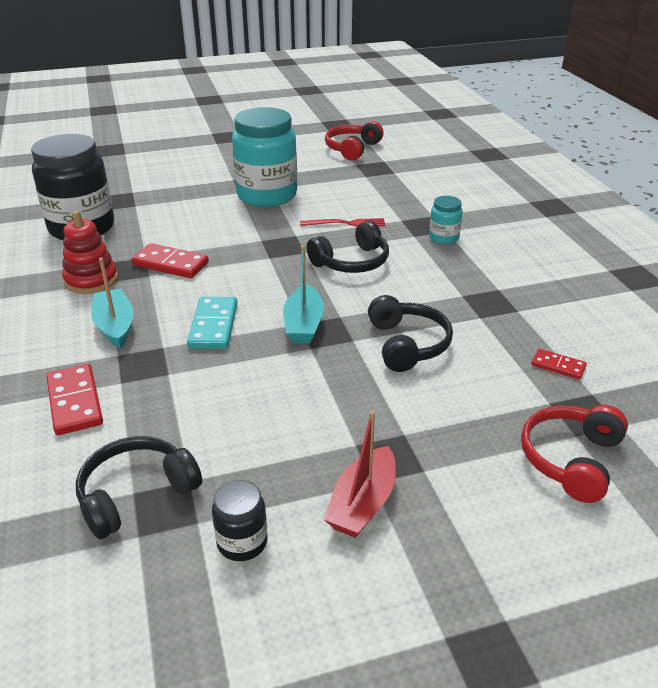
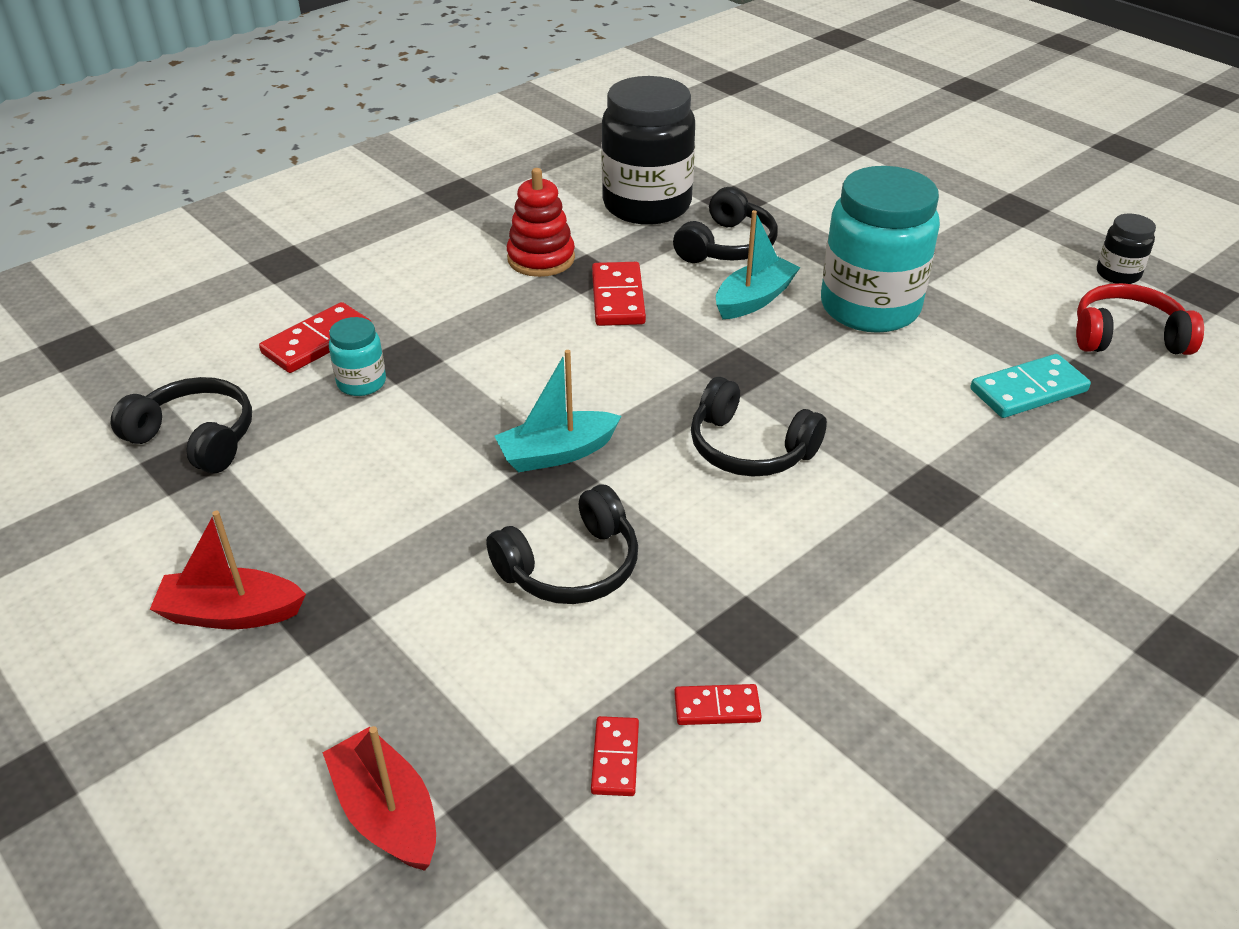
camera: 65 degrees right, 5 degrees up
turquoise boat [91,257,134,349] -> turquoise boat moved to [716,210,801,319]
turquoise domino [187,297,237,349] -> turquoise domino moved to [970,354,1091,418]
black jar [212,480,268,561] -> black jar moved to [1097,213,1156,284]
red fork [300,218,385,226] -> none
turquoise jar [429,196,463,244] -> turquoise jar moved to [329,317,386,396]
red headphones [521,405,628,503] -> red boat [323,726,436,871]
none -> black headphones [673,187,778,263]
none -> red domino [674,684,762,725]

